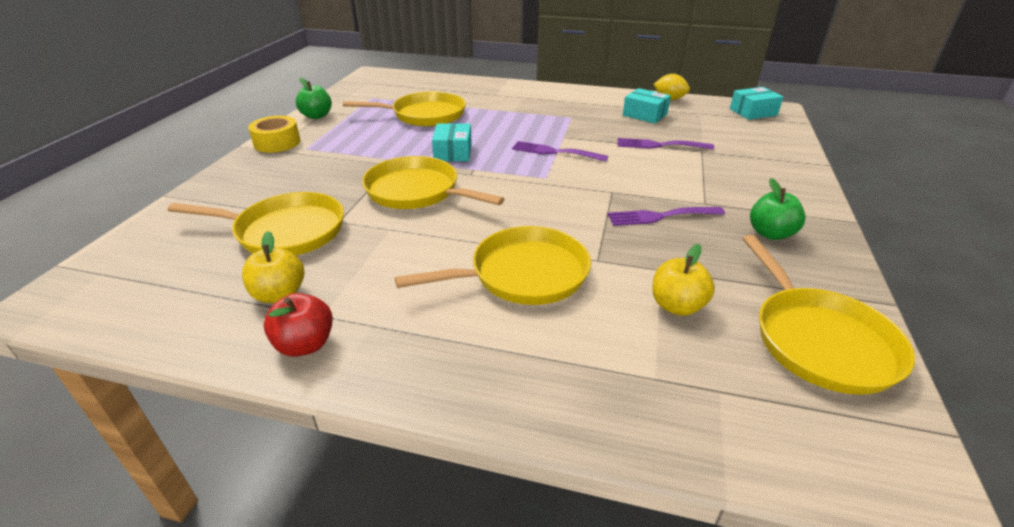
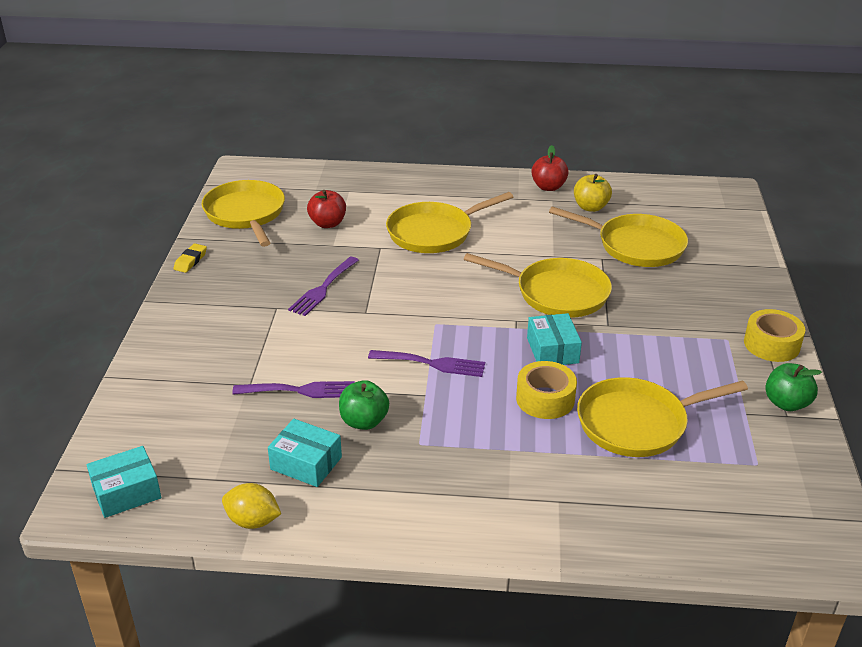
camera: 170 degrees right, 0 degrees up
yellow pan [168,192,344,255] -> yellow pan turned 150 degrees counterclockwise [549,206,688,267]
purple fork [608,207,725,226] -> purple fork turned 135 degrees clockwise [288,257,359,316]
yellow apple [652,244,715,316] -> red apple [307,190,346,228]
green apple [750,178,806,240] -> green apple moved to [339,380,389,430]
none -> yellow eraser [174,244,207,273]
none -> yellow tape [516,361,577,419]

